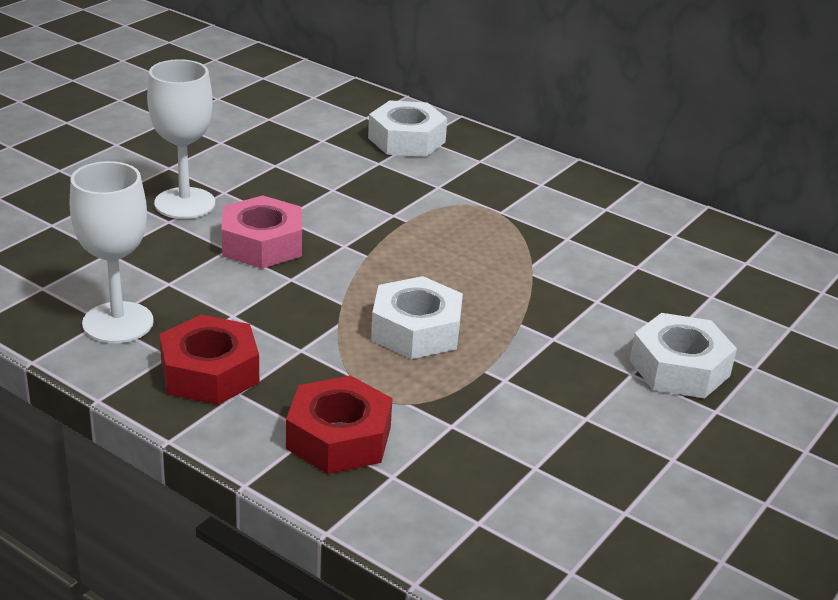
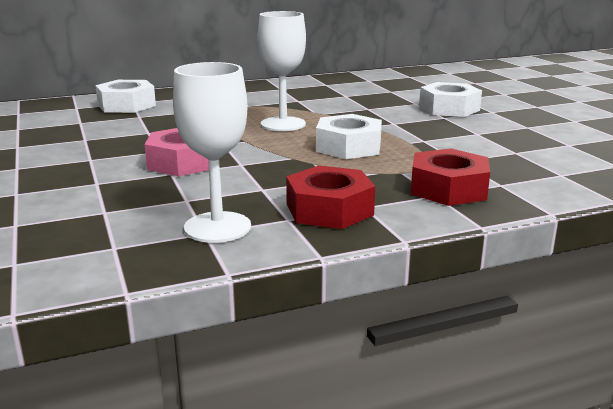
camera: 55 degrees left, 10 degrees down
white goblet [147,59,215,219] -> white goblet moved to [258,11,306,131]

